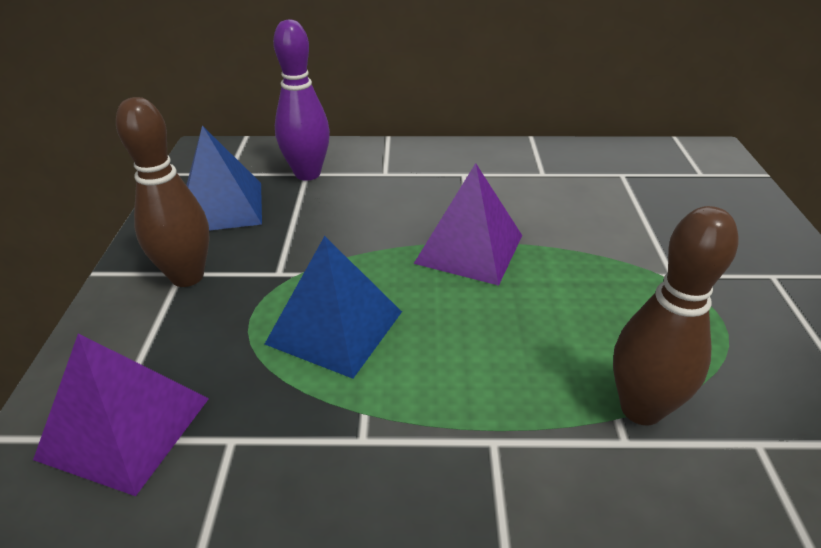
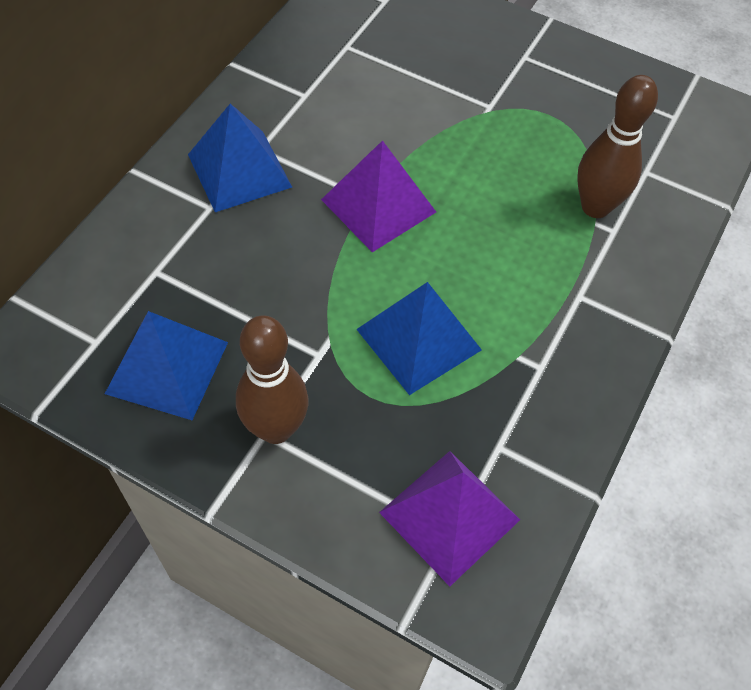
camera: 65 degrees left, 20 degrees up
purple bowling pin [273,20,330,181] -> none
none -> blue pyramid [188,104,292,212]

